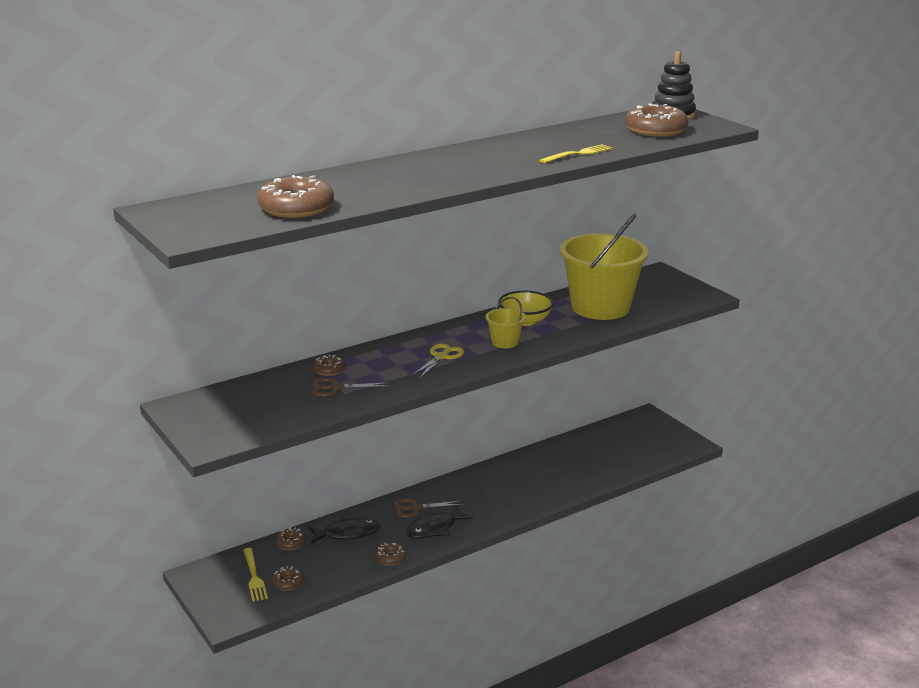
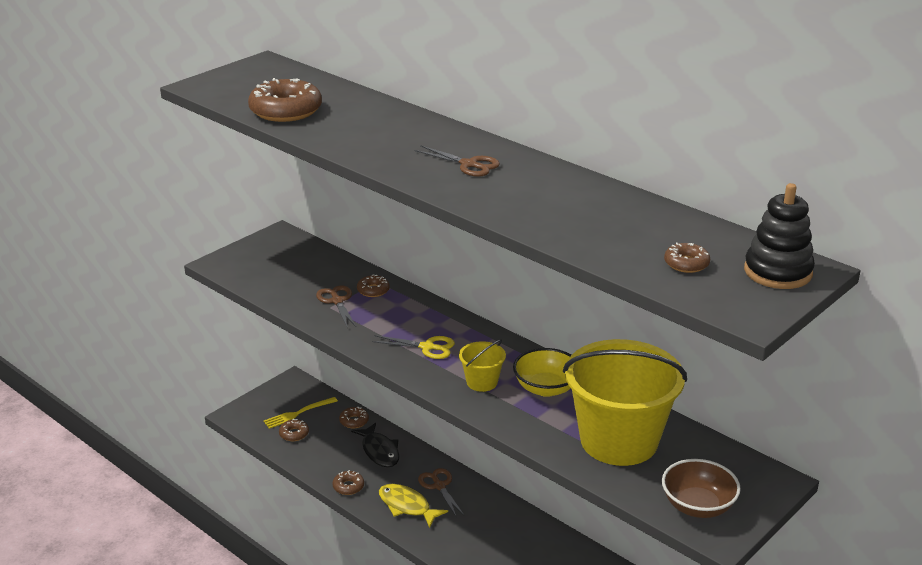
camera: 75 degrees right, 5 degrees up
black fish [406,506,473,539] -> yellow fish [379,484,448,528]
yellow fork [539,144,613,163] -> none
brown donut [625,104,689,137] -> brown donut [664,243,710,273], size x0.49
none -> brown scissors [414,145,500,177]
none -> brown bowl [662,459,741,518]

